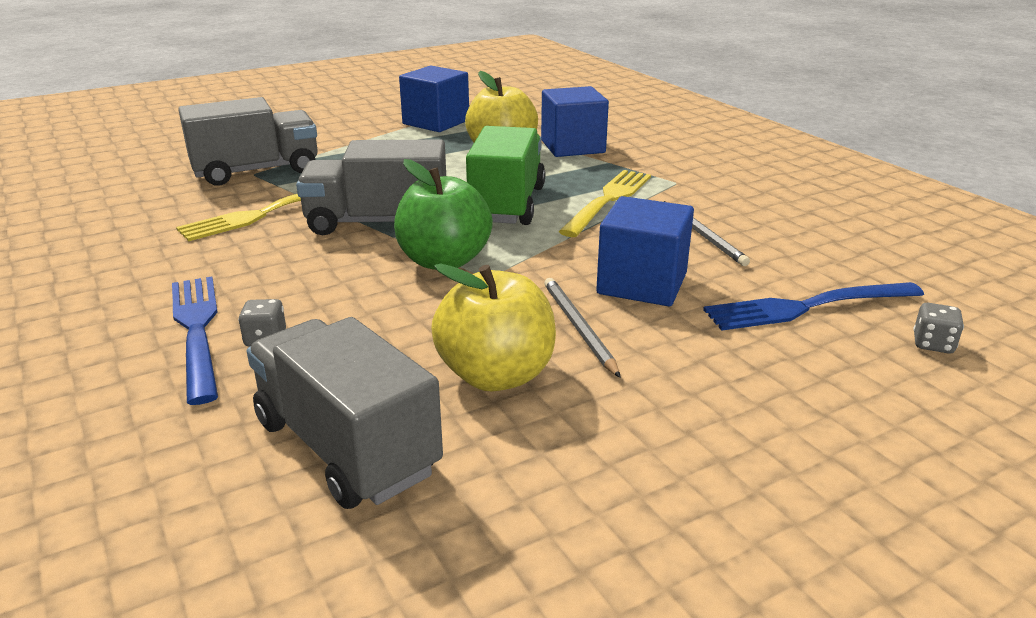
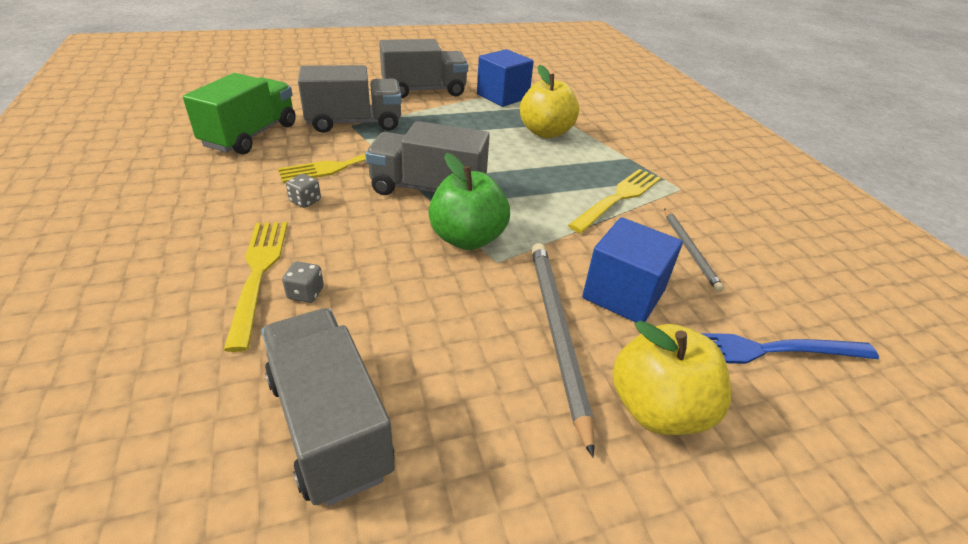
camera: 10 degrees right, 10 degrees up
blue fork [172,277,218,405] -> yellow fork [224,222,288,352]
yellow apple [431,263,556,391] -> yellow apple moved to [613,321,731,435]
green truck [466,126,545,225] -> green truck moved to [183,73,296,154]
blue cube [541,86,609,157] -> none
grey pencil [544,278,621,378] -> grey pencil [531,243,595,458], size x1.67
grey dice [913,303,964,354] -> grey dice moved to [286,174,321,208]
none -> grey truck [379,39,468,99]

